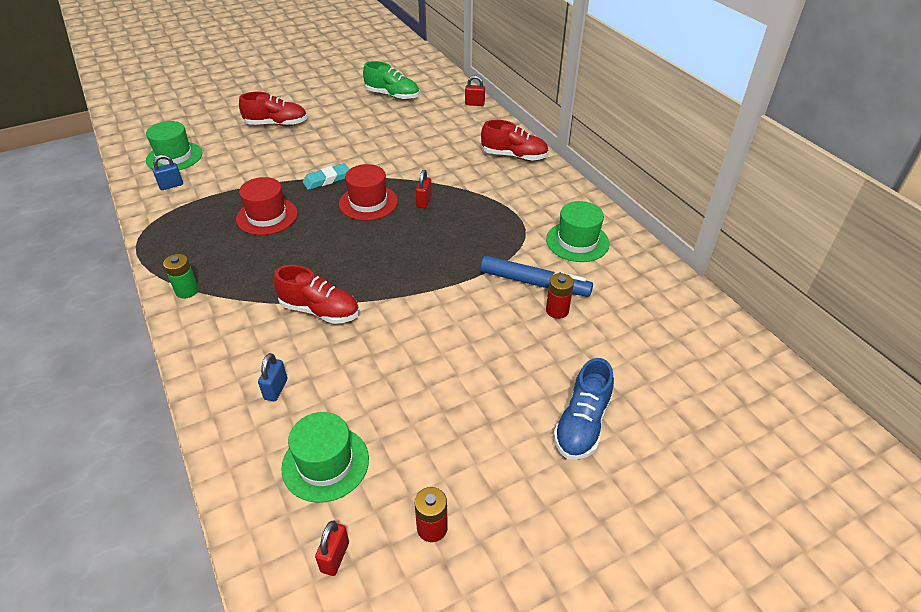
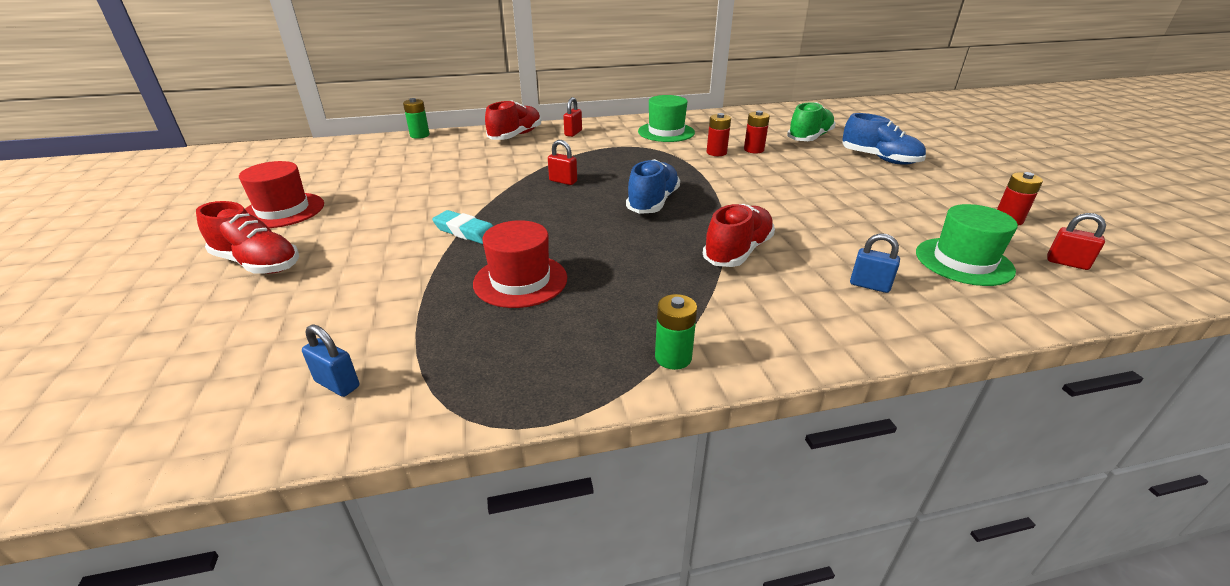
camera: 75 degrees left, 10 degrees down
green hat [146,121,202,170] -> none
blue padlock [153,155,183,190] -> blue padlock turned 45 degrees counterclockwise [302,324,359,397]
red shoe [239,92,307,126] -> red shoe turned 105 degrees clockwise [196,201,299,274]
turquoise eraser [303,163,349,190] -> turquoise eraser turned 45 degrees counterclockwise [432,210,493,244]
red hat [339,164,398,221] -> red hat moved to [239,161,324,228]
green shoe [363,61,419,100] -> green shoe moved to [787,102,836,141]
red padlock [465,75,485,106] -> red padlock moved to [563,97,582,137]
blue marker [481,256,593,297] -> red battery [707,113,731,156]
none -> green battery [403,98,430,139]
none -> blue shoe [626,159,680,214]

